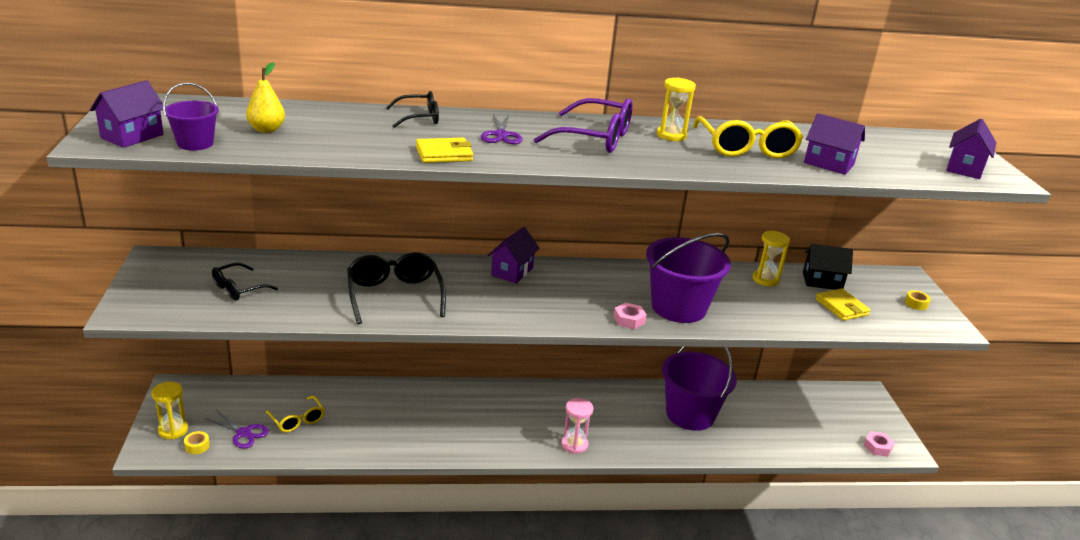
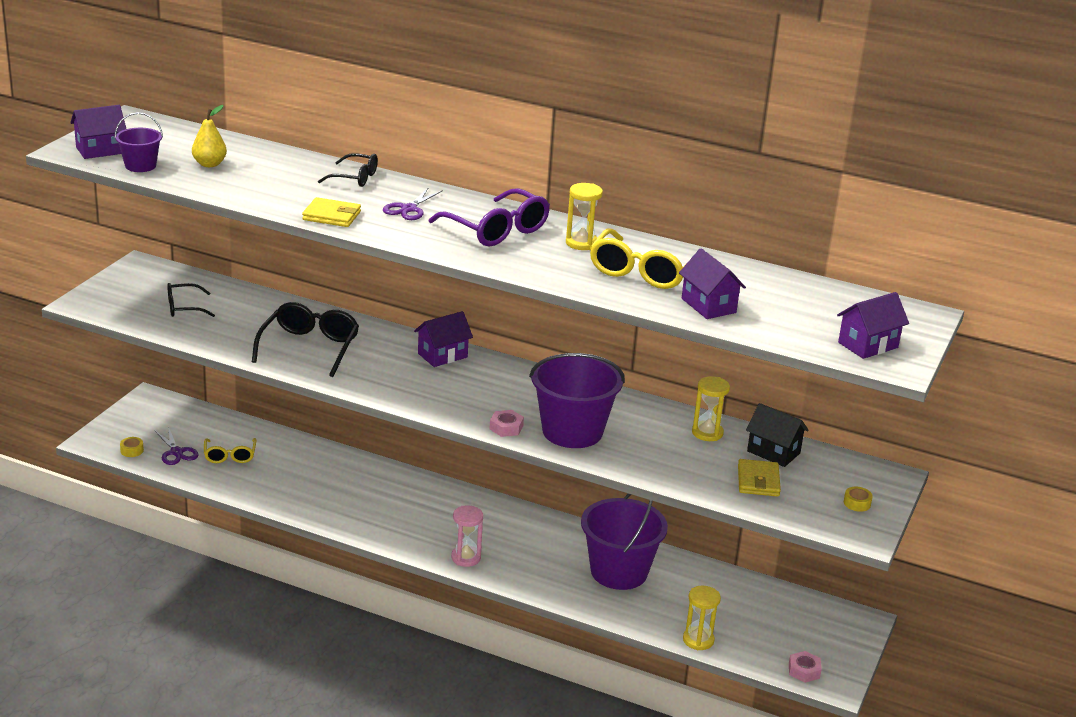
camera: 30 degrees right, 0 degrees up
yellow hourglass [152,382,188,439] -> yellow hourglass moved to [683,586,721,650]

